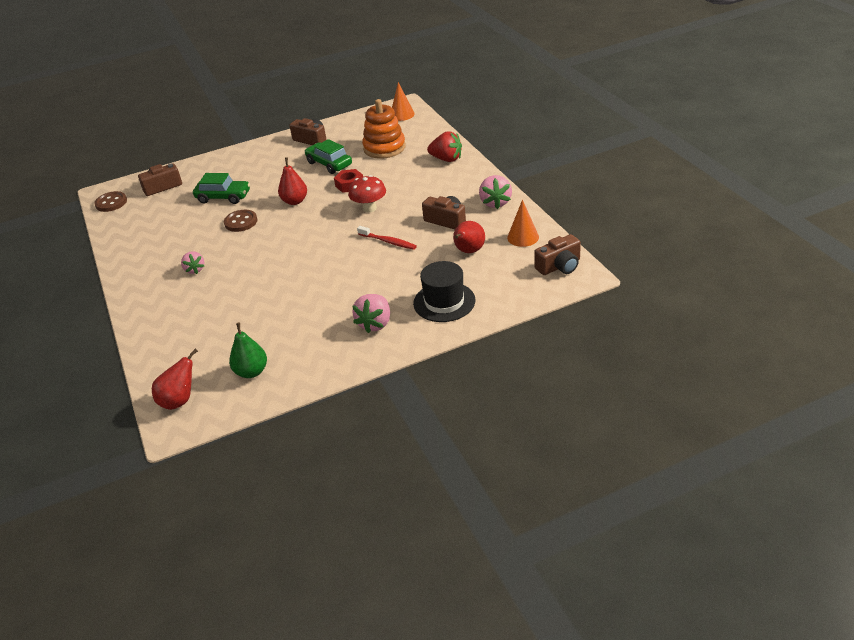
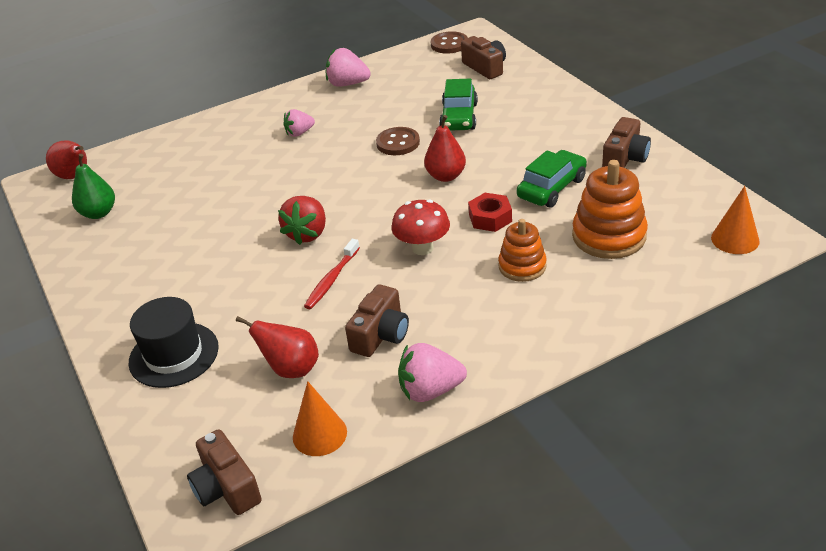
camera: 85 degrees right, 0 degrees up
pink strawberry [352,294,390,333] -> pink strawberry moved to [326,48,371,87]
red strawberry [427,131,462,162] -> red strawberry moved to [278,196,326,245]
none -> orange stacking toy [498,219,547,282]

